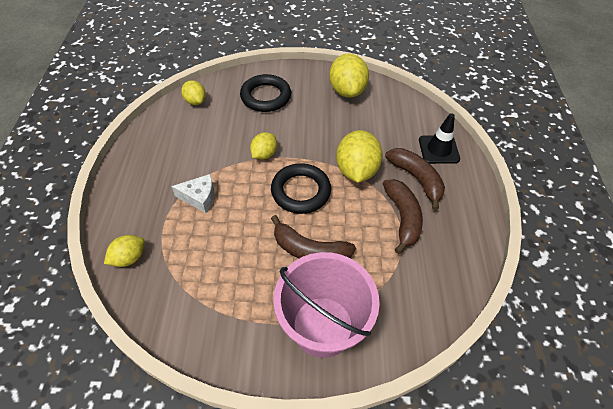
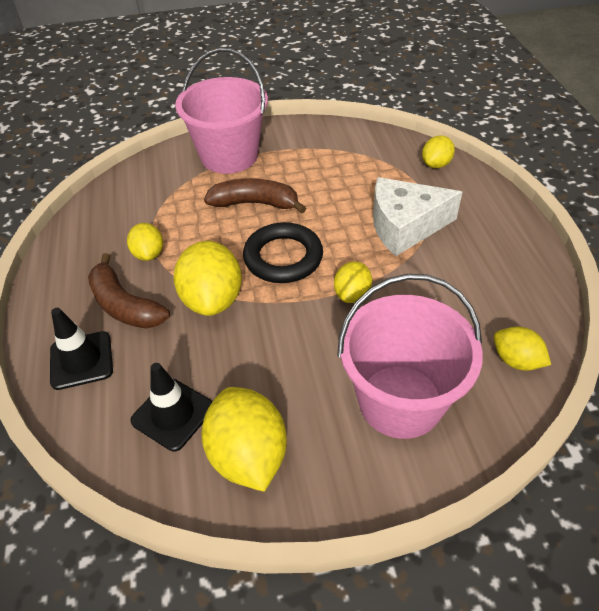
camera: 170 degrees right, 5 degrees down
white cheese [171,174,214,213] -> white cheese [373,177,462,256], size x1.71
black ring [240,74,291,112] -> pink bucket [337,274,483,439]
brown banana [383,179,423,254] -> yellow lemon [127,223,163,261]
none -> black traffic cone [130,363,213,451]

